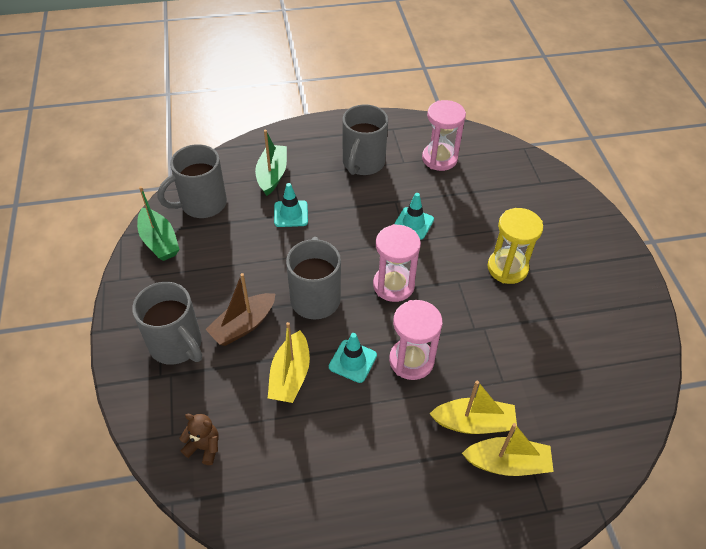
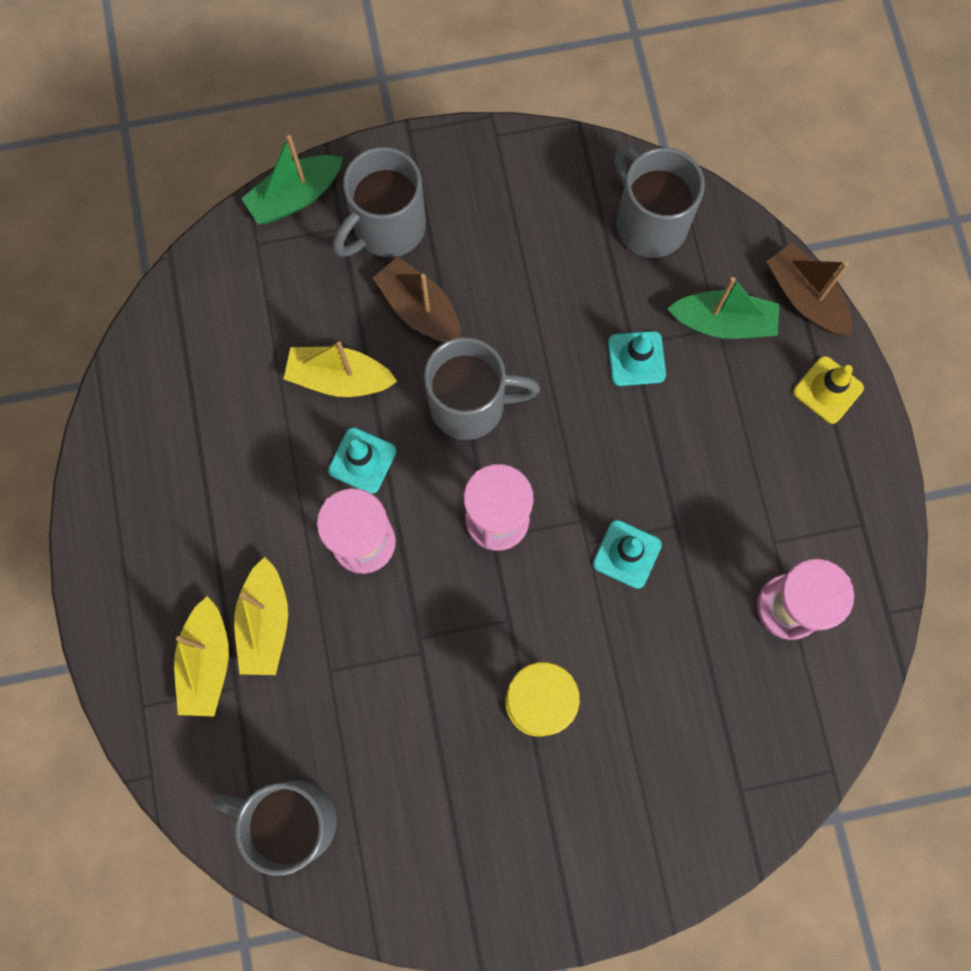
camera: 90 degrees right, 25 degrees up
green boat [137,186,180,261] -> green boat moved to [241,135,343,224]
brown teddy bear [179,414,219,465] -> none
grey mug [343,104,388,175] -> grey mug moved to [212,781,337,876]
none -> brown boat [766,243,852,335]
none -> yellow traffic cone [793,356,864,424]

